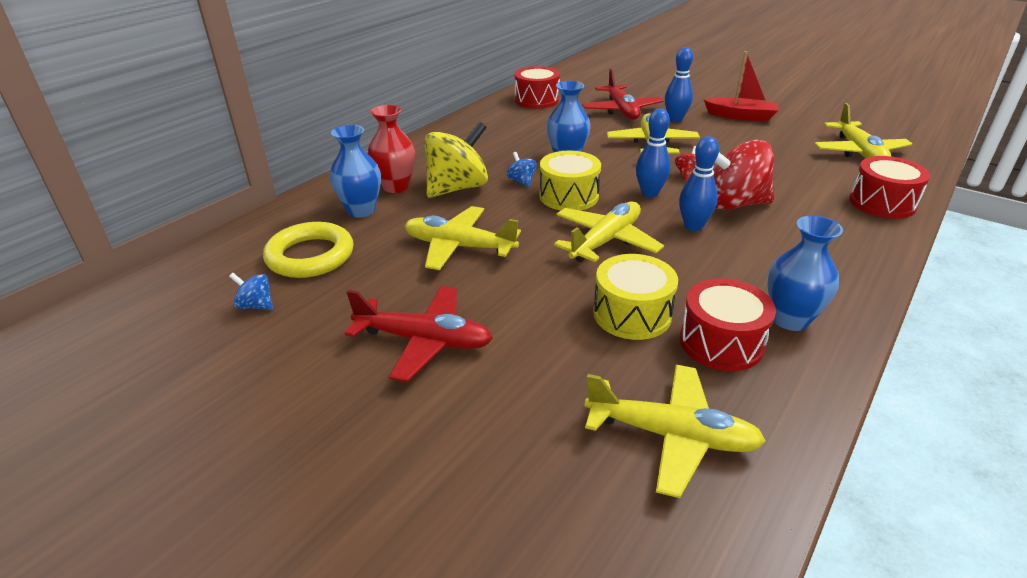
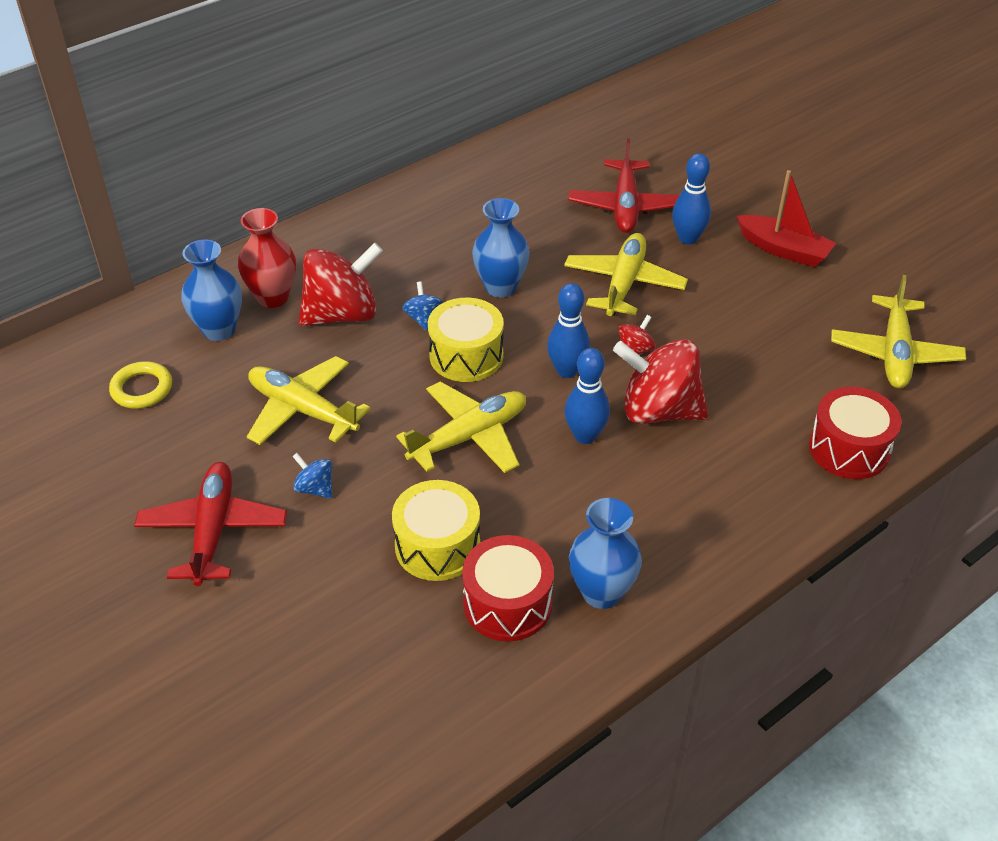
camera: 15 degrees right, 10 degrees up
blue spinning top [229,273,273,310] -> blue spinning top moved to [292,453,332,499]
yellow ring [263,222,354,278] -> yellow ring [109,361,172,408], size x0.63
red plane [345,286,493,382] -> red plane turned 120 degrees counterclockwise [134,462,287,586]
yellow spinning top [425,121,488,198] -> red spinning top [299,242,383,326]
red drum [515,66,560,109] -> none
yellow plane [585,365,766,498] -> none

